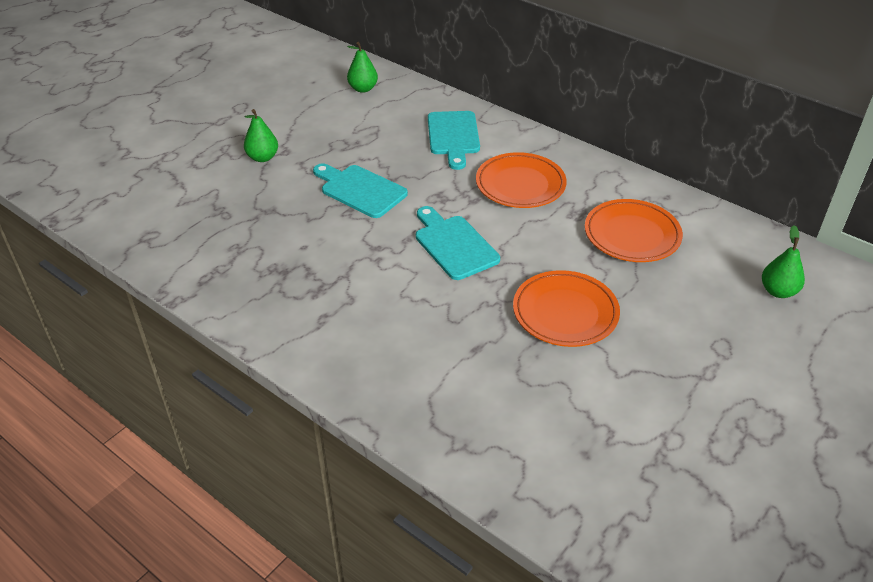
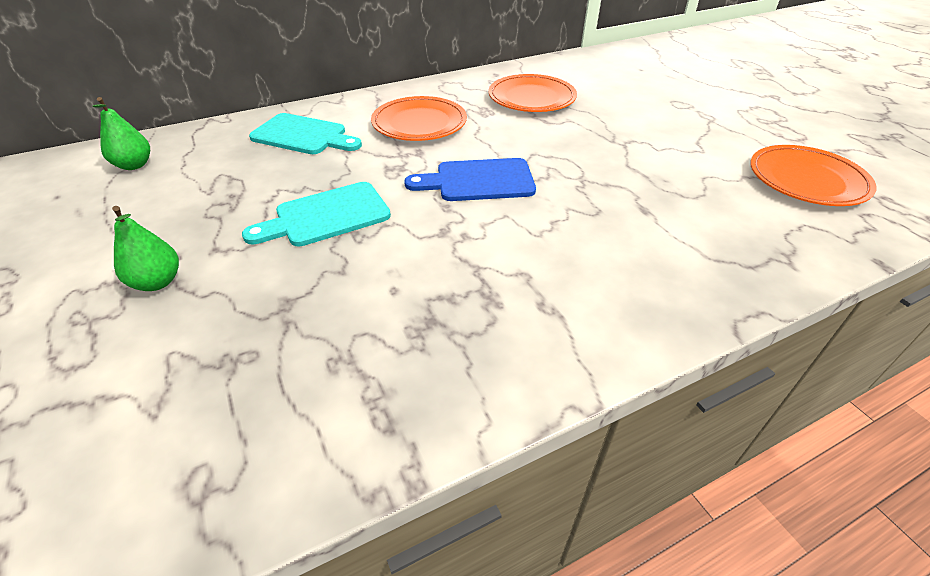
camera: 65 degrees left, 0 degrees up
turquoise cutting board [416,206,500,280] -> blue cutting board [404,158,536,201]
orange plate [513,270,620,347] -> orange plate moved to [750,145,876,206]
green pear [762,225,805,298] -> none

